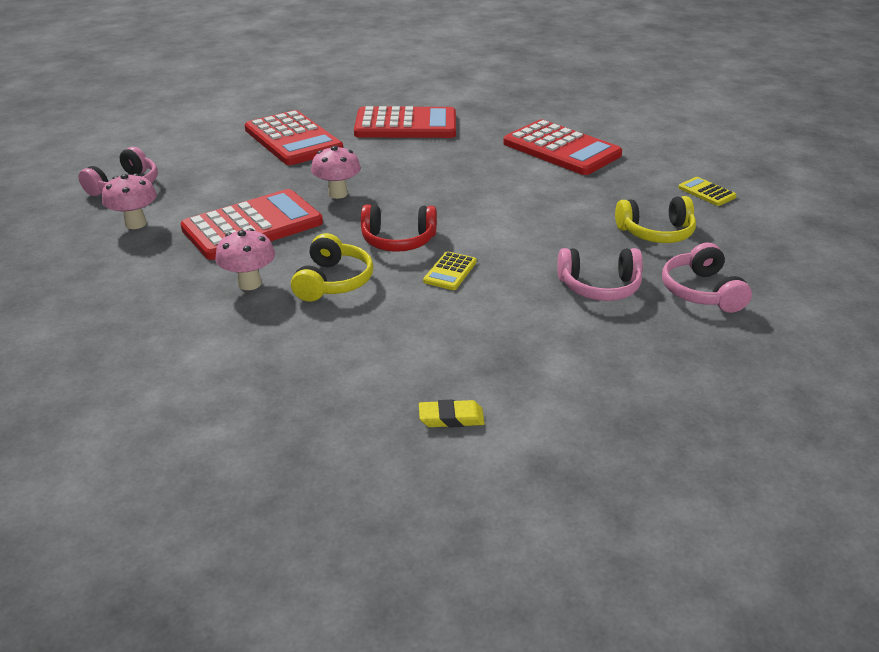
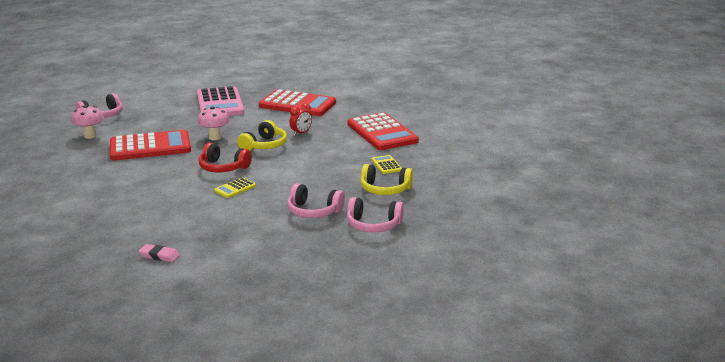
camera: 20 degrees right, 10 degrees down
pink mushroom [215,228,275,290] -> none
red calculator [245,110,343,165] -> pink calculator [197,86,244,116]
yellow headphones [291,233,374,301] -> yellow headphones moved to [237,120,287,151]
yellow eraser [419,400,485,428] -> pink eraser [139,244,180,262]
pink headphones [662,243,752,313] -> pink headphones turned 90 degrees counterclockwise [347,197,404,232]
yellow calculator [678,177,737,206] -> yellow calculator moved to [372,155,402,174]
none -> red clock [289,103,312,136]

